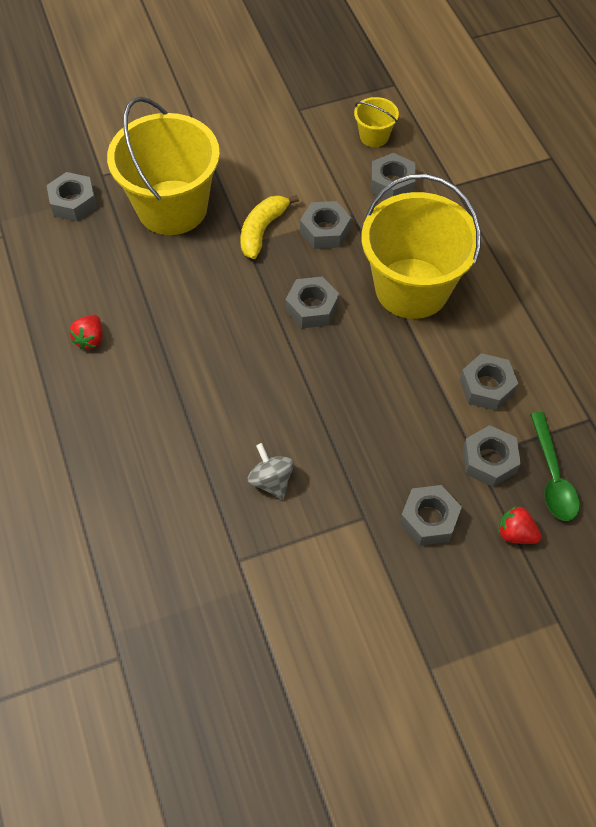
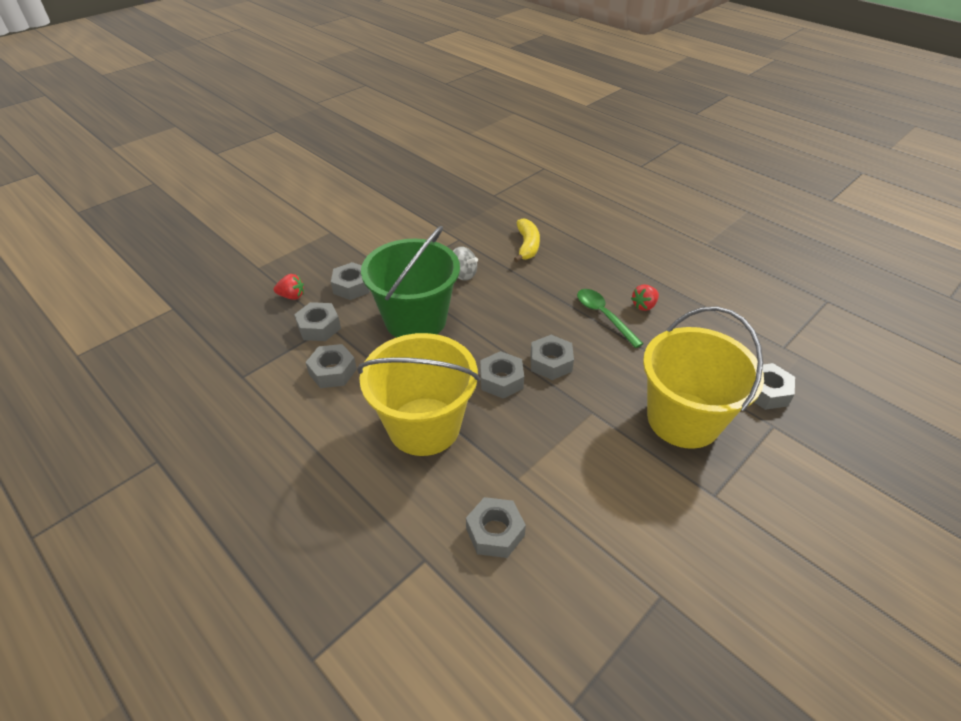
camera: 155 degrees right, 15 degrees down
red strawberry [69,315,103,350] -> red strawberry turned 120 degrees counterclockwise [631,285,659,311]
yellow banana [241,195,299,259] -> yellow banana moved to [514,218,540,262]
grey nut [300,201,351,249] -> grey nut moved to [530,335,574,380]
yellow bucket [354,97,399,147] -> none
green spoon [530,412,580,521] -> green spoon moved to [577,289,644,348]
none -> green bucket [361,226,460,338]

